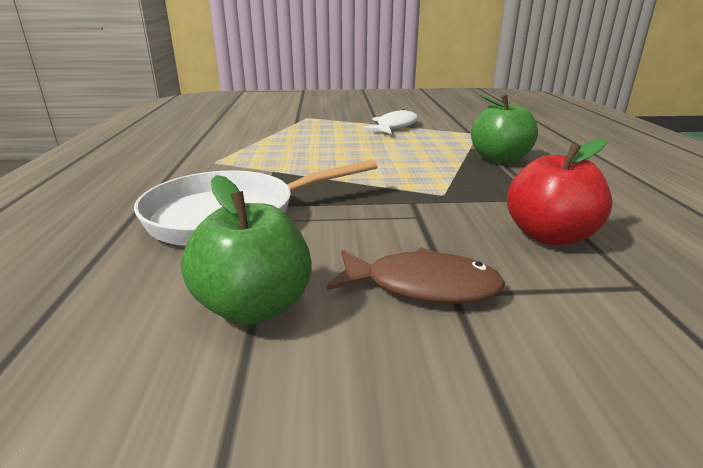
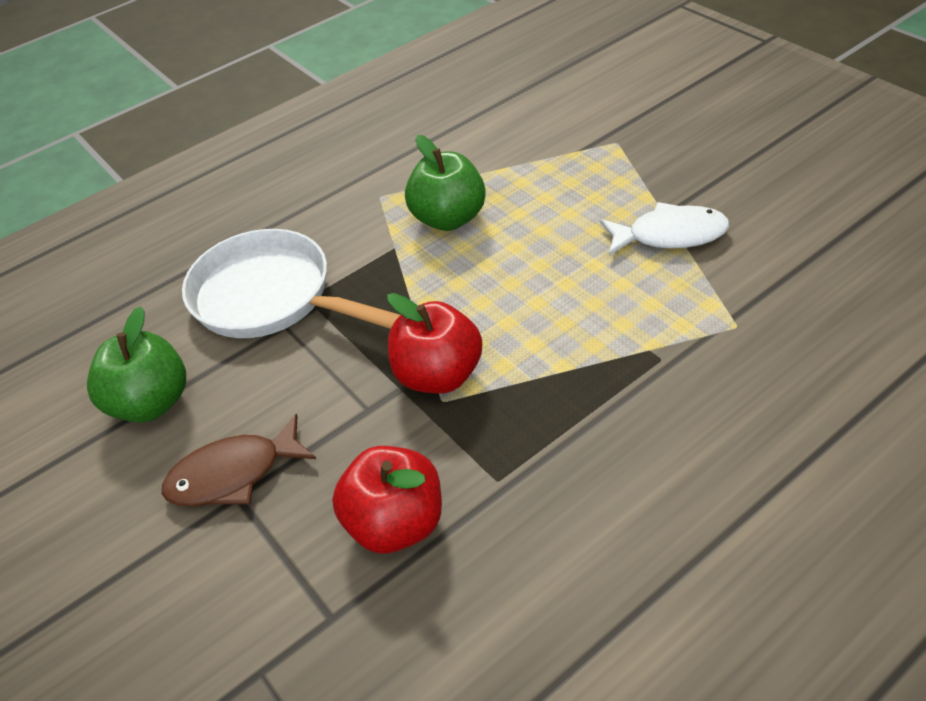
camera: 60 degrees right, 20 degrees up
brown fish [327,247,505,304] -> brown fish turned 90 degrees clockwise [162,414,316,506]
green apple [471,94,538,164] -> green apple moved to [405,135,486,231]
none -> red apple [387,293,482,394]

